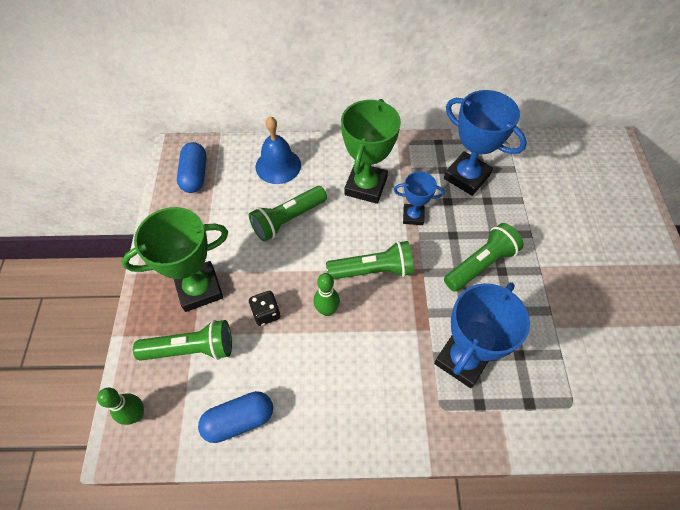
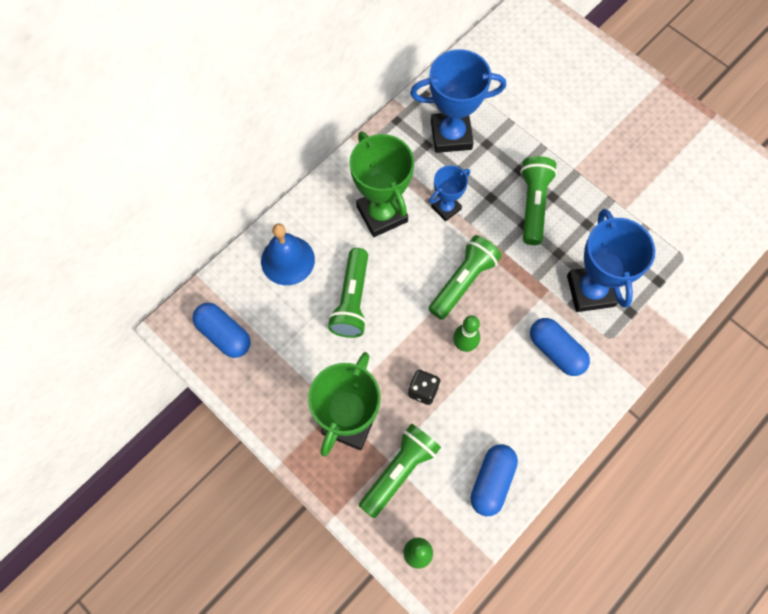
camera: 45 degrees left, 10 degrees up
none -> blue capsule [530,318,590,376]

